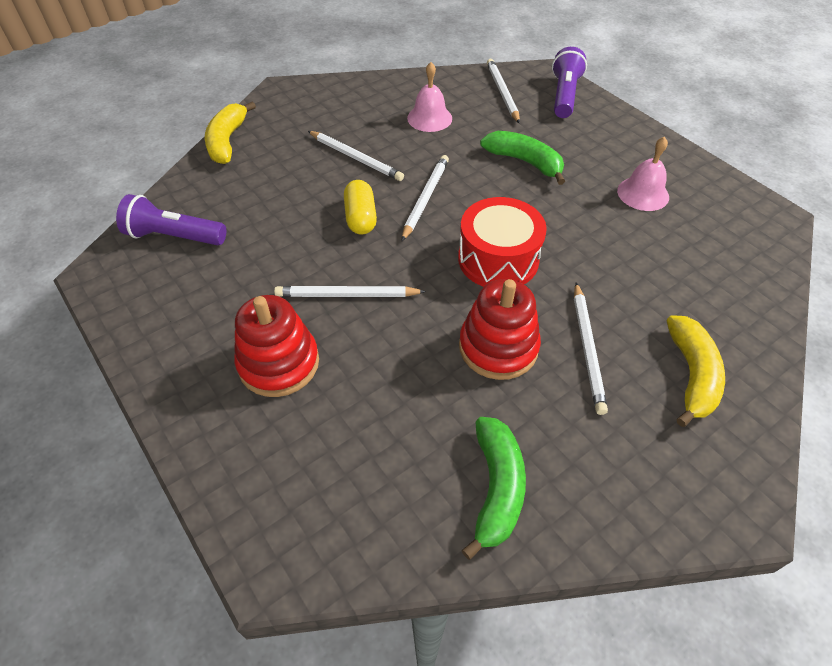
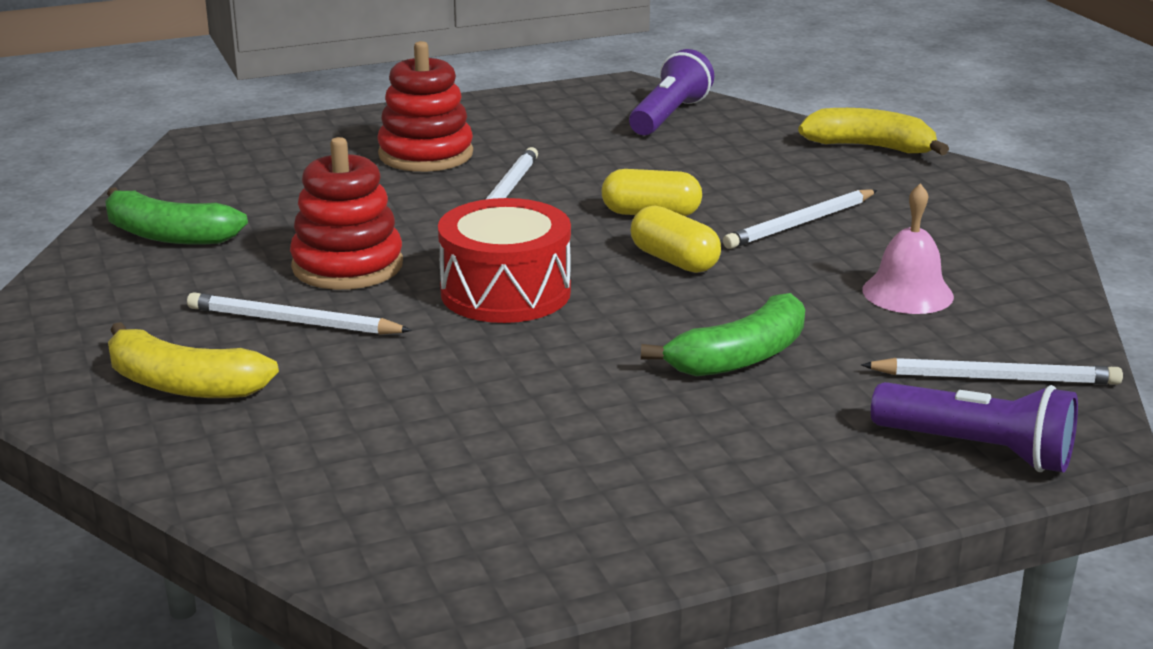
camera: 105 degrees right, 25 degrees down
white pencil [402,155,449,241] -> yellow capsule [631,206,721,273]
pink bell [617,137,669,211] -> none

